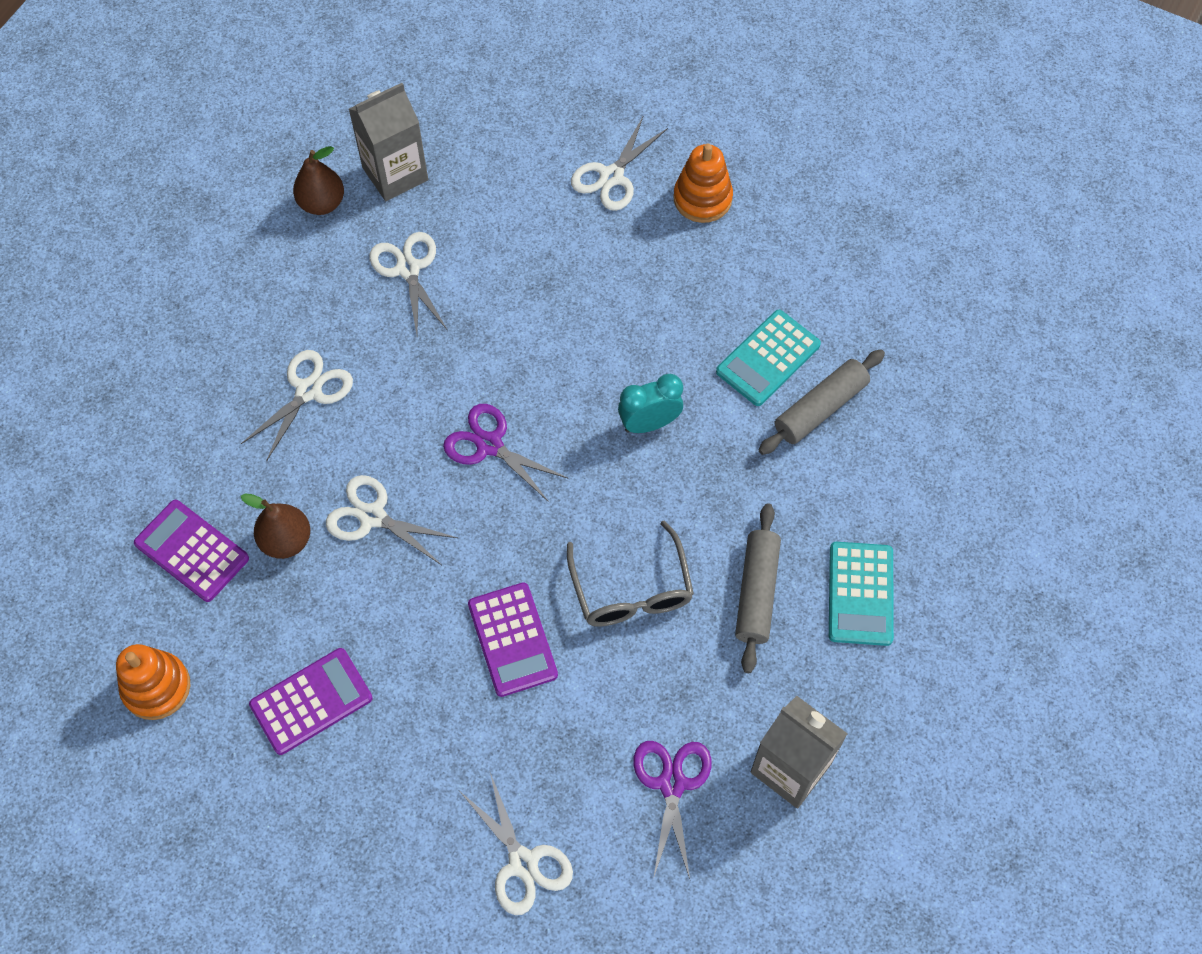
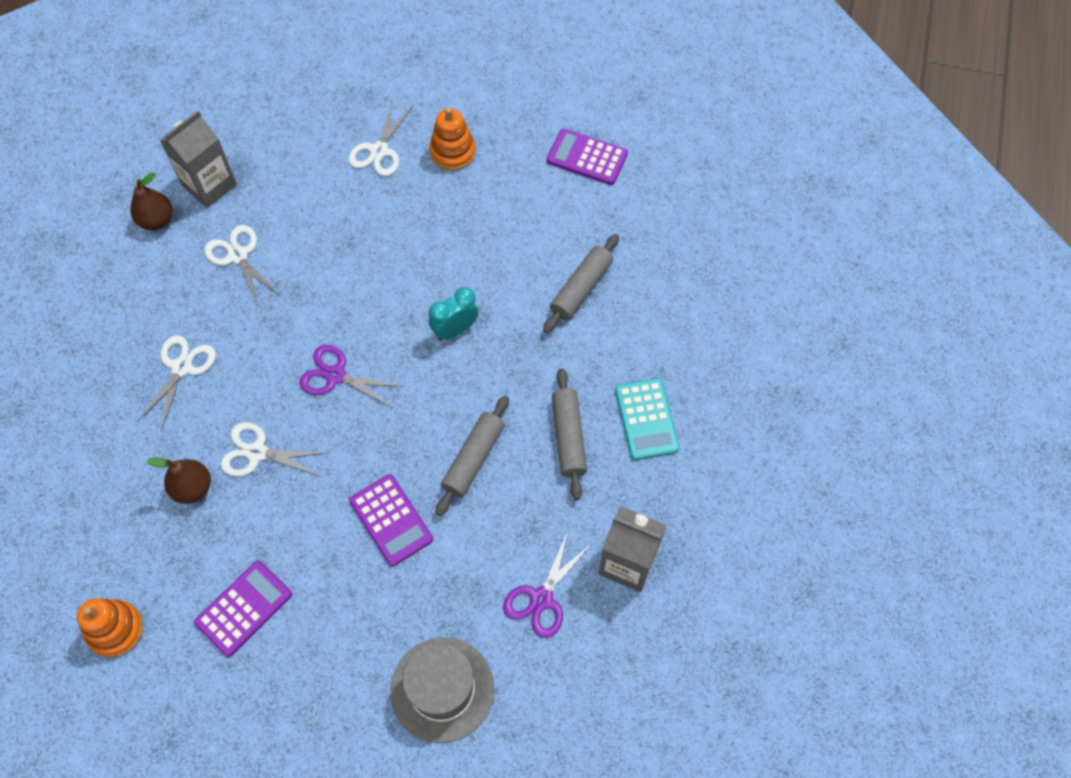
camera: 15 degrees left, 0 degrees up
purple calculator [134,500,249,602] -> purple calculator moved to [547,129,628,185]
white scissors [460,773,573,915] -> grey hat [390,637,494,743]
grey glasses [567,521,694,627] -> grey rolling pin [436,396,509,516]
purple scissors [633,741,712,879] -> purple scissors turned 135 degrees counterclockwise [503,531,591,638]
turquoise calculator [716,310,821,406] -> none

